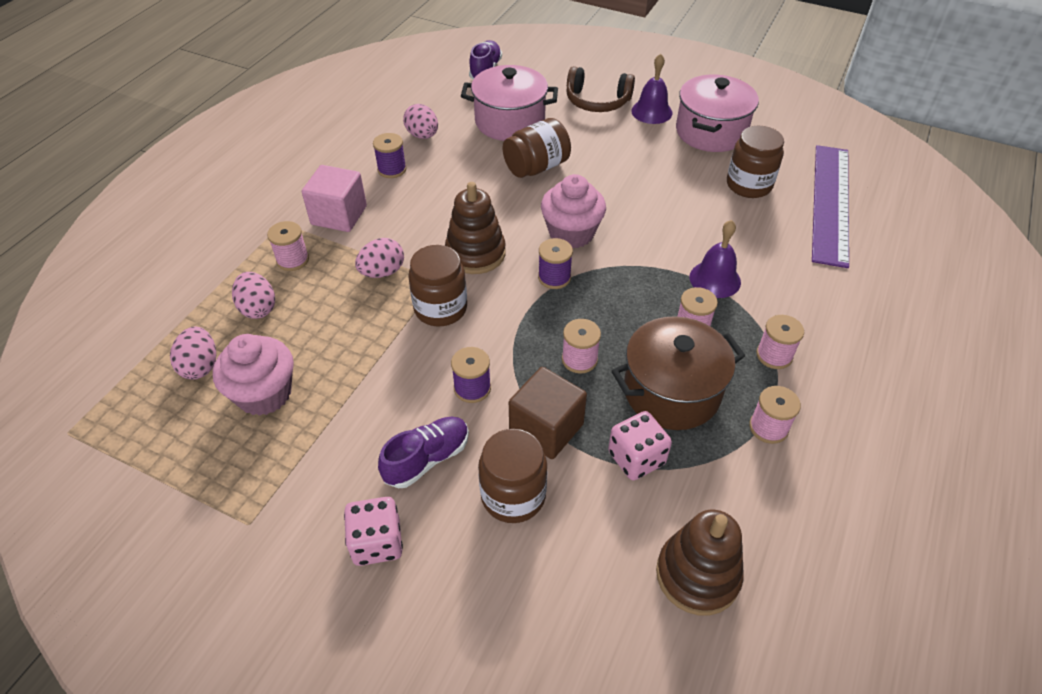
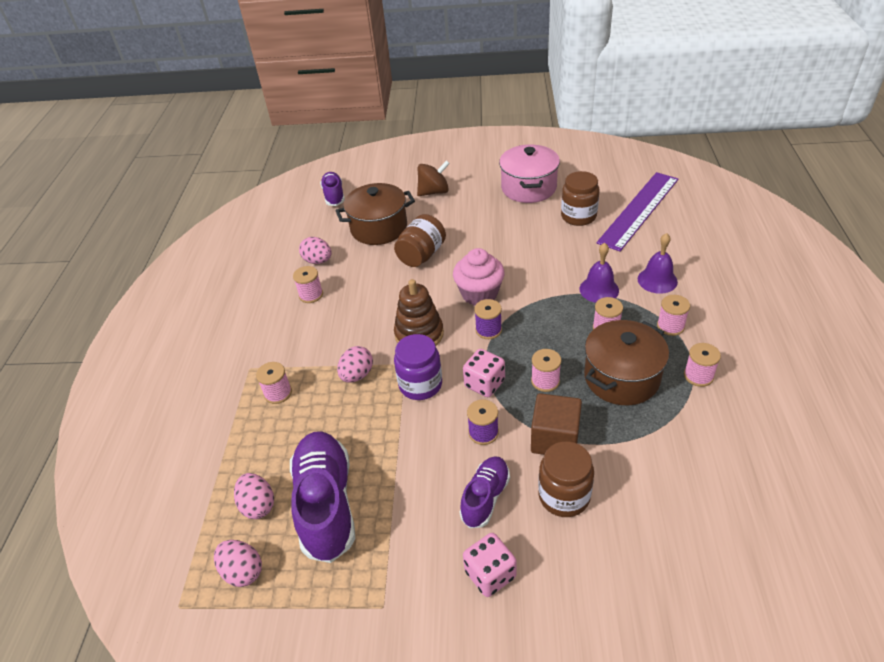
camera: 20 degrees left, 5 degrees down
pink cupcake [213,334,294,416] -> purple shoe [290,431,355,563]
pink egg [232,272,275,319] -> pink egg moved to [214,540,262,587]
pink cube [302,165,367,232] -> none
purple spool [373,133,406,178] -> pink spool [293,266,323,303]
brown jar [408,245,467,326] -> purple jar [394,334,442,400]
pink pot [461,65,558,141] -> brown pot [336,183,415,245]
brown headphones [566,66,635,112] -> brown spinning top [417,160,450,196]
pink dice [608,411,672,481] -> pink dice moved to [463,349,505,397]
purple bell [631,54,672,124] -> purple bell moved to [638,233,678,294]
brown stacking toy [656,509,744,616] -> none
purple ruler [812,145,849,268] -> purple ruler turned 45 degrees clockwise [597,172,678,251]

